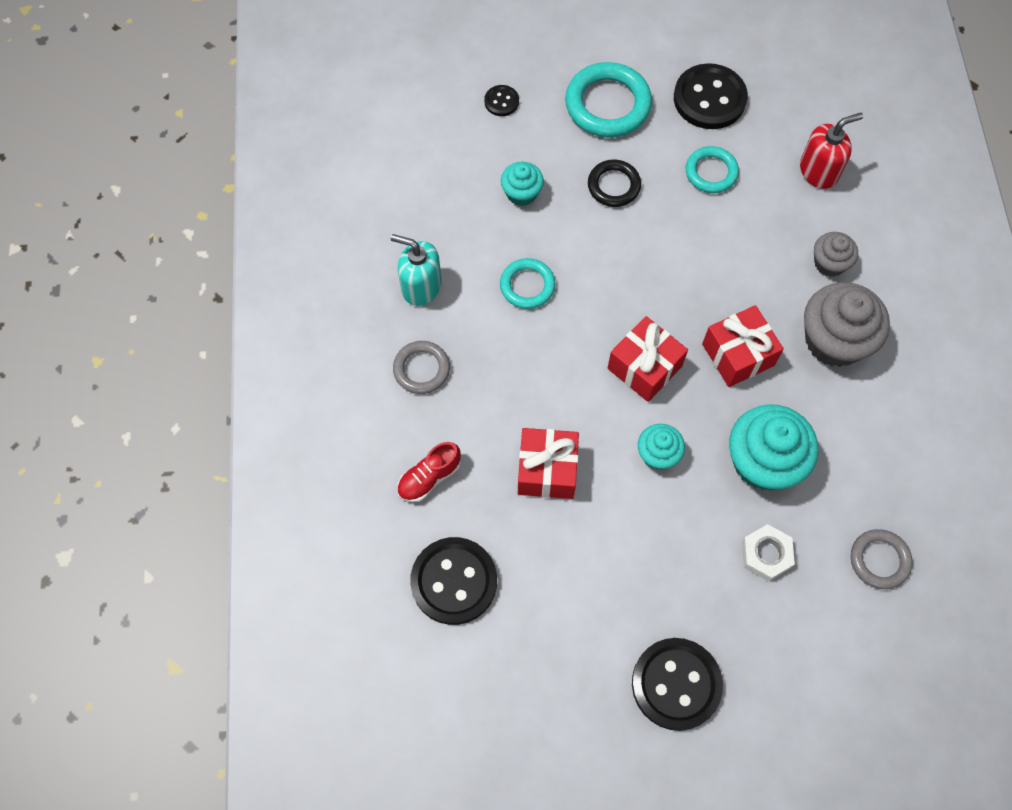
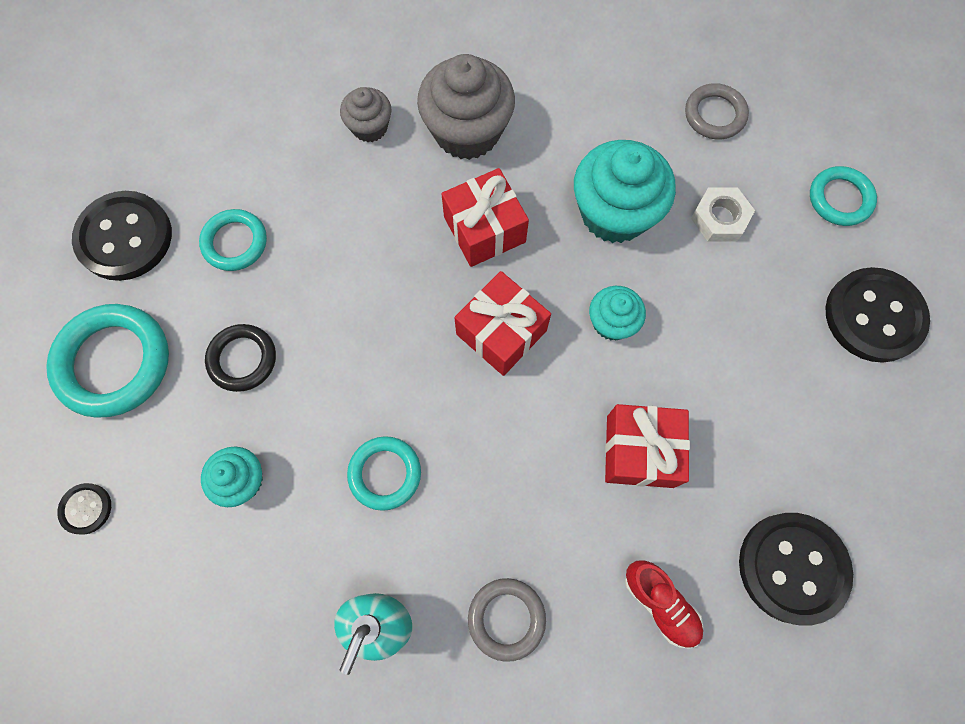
camera: 90 degrees left, 5 degrees up
red soap dispenser [800,113,863,189] -> none
none -> turquoise ring [810,166,877,226]

